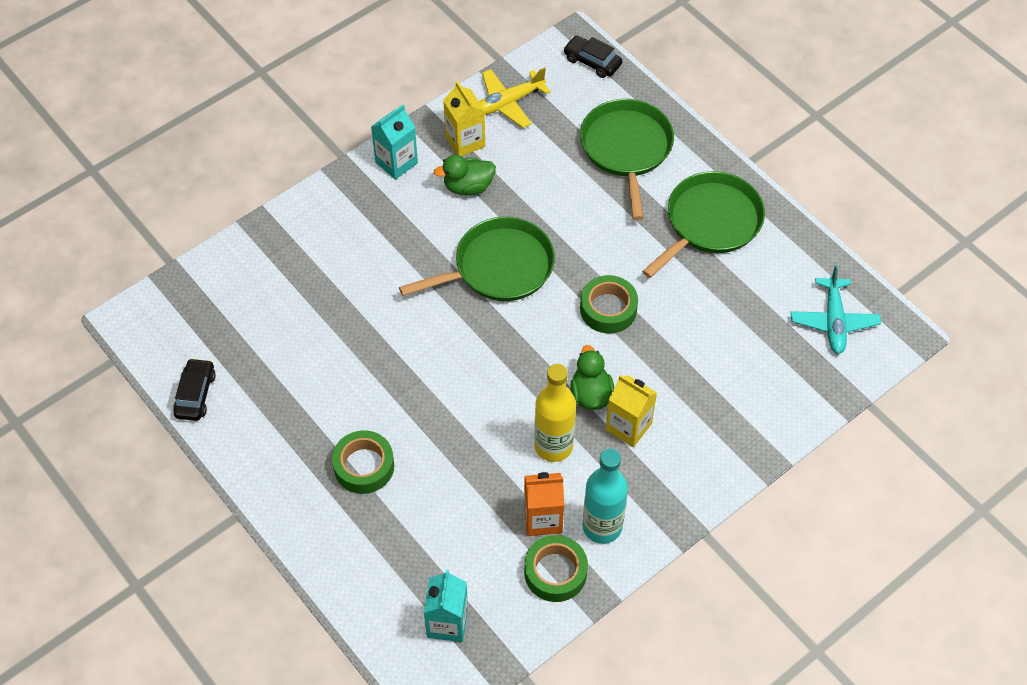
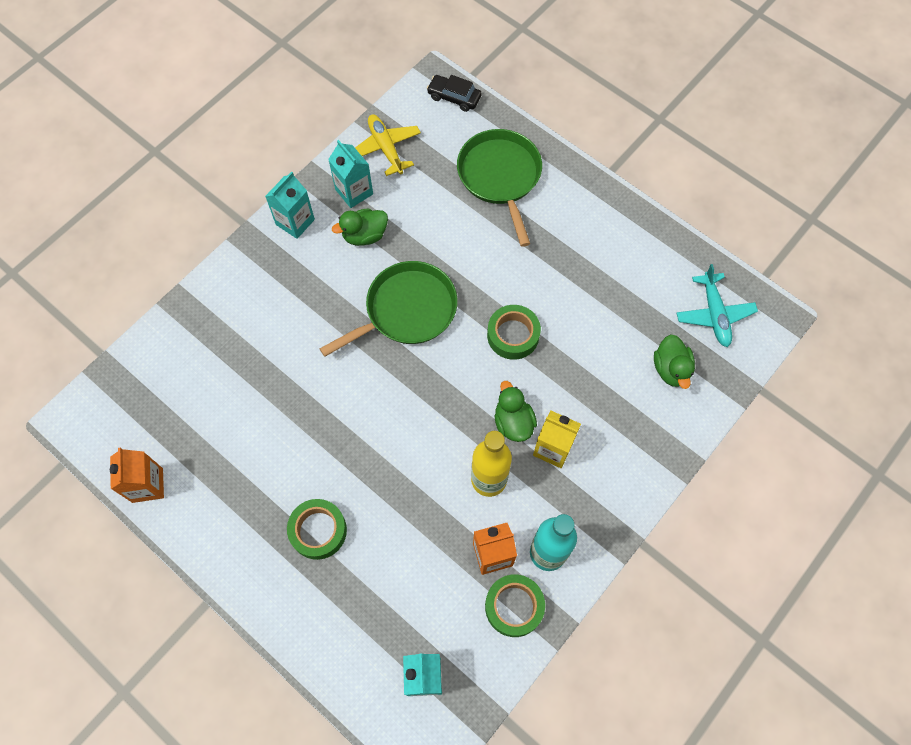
camera: 10 degrees left, 10 degrees up
black car [173,358,216,421] -> orange carton [110,448,164,503]
yellow carton [443,81,485,156] -> turquoise carton [328,140,373,208]
yellow plane [479,67,551,128] -> yellow plane turned 105 degrees clockwise [355,114,421,176]
green pan [642,171,765,278] -> none
none -> green duck [654,334,695,389]

